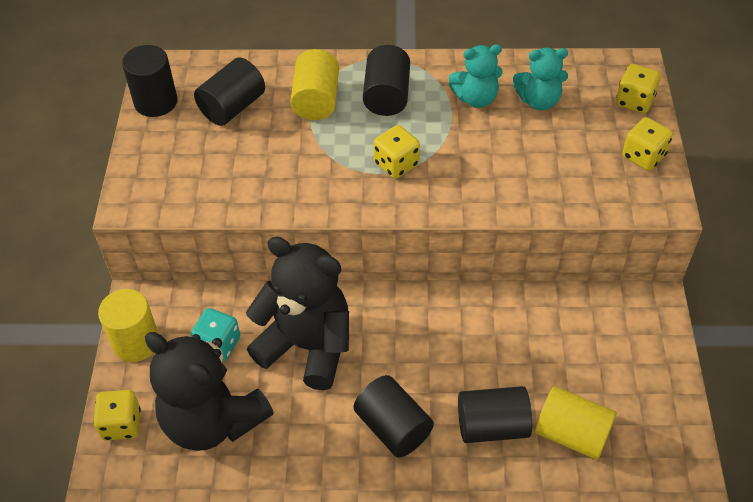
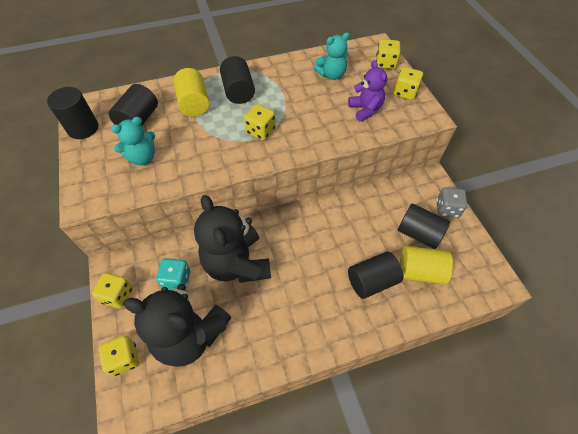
camera: 20 degrees left, 5 degrees up
yellow cylinder [98,289,159,362] -> yellow dice [92,273,133,308]
black teddy bear [246,236,349,390] -> black teddy bear turned 120 degrees counterclockwise [194,195,271,283]
black cylinder [354,375,434,458] -> black cylinder moved to [398,204,450,249]
turquoise teddy bear [449,44,503,108] -> turquoise teddy bear moved to [111,117,155,165]
none -> purple teddy bear [348,60,387,122]
none -> grey dice [437,187,467,218]

